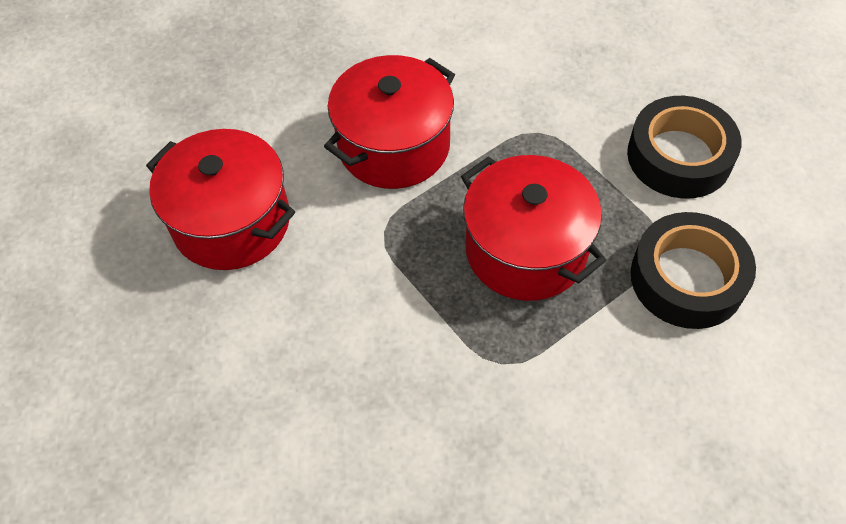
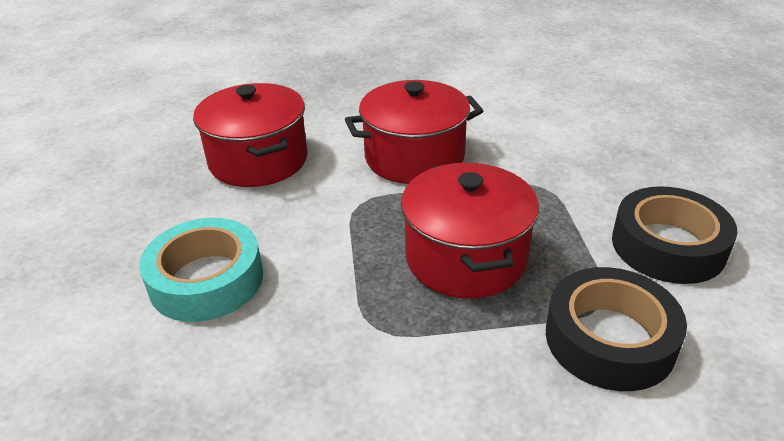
camera: 30 degrees right, 20 degrees down
none -> turquoise tape [139,218,263,322]

